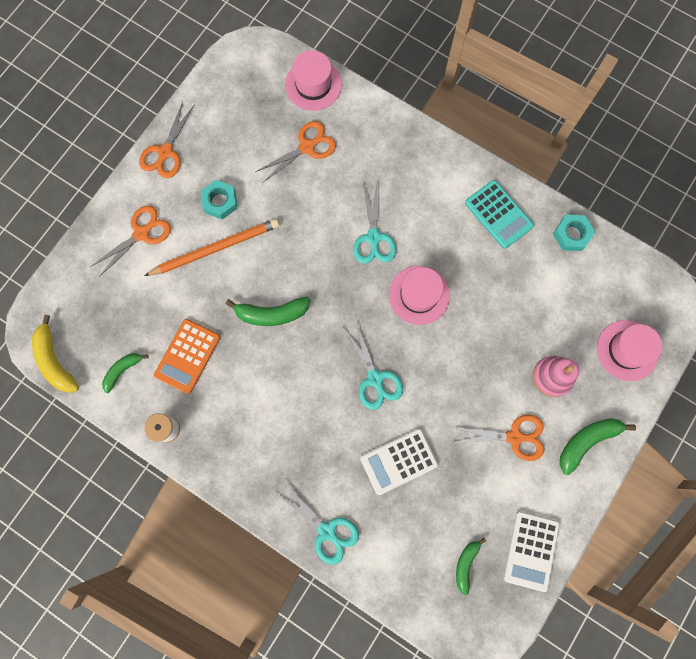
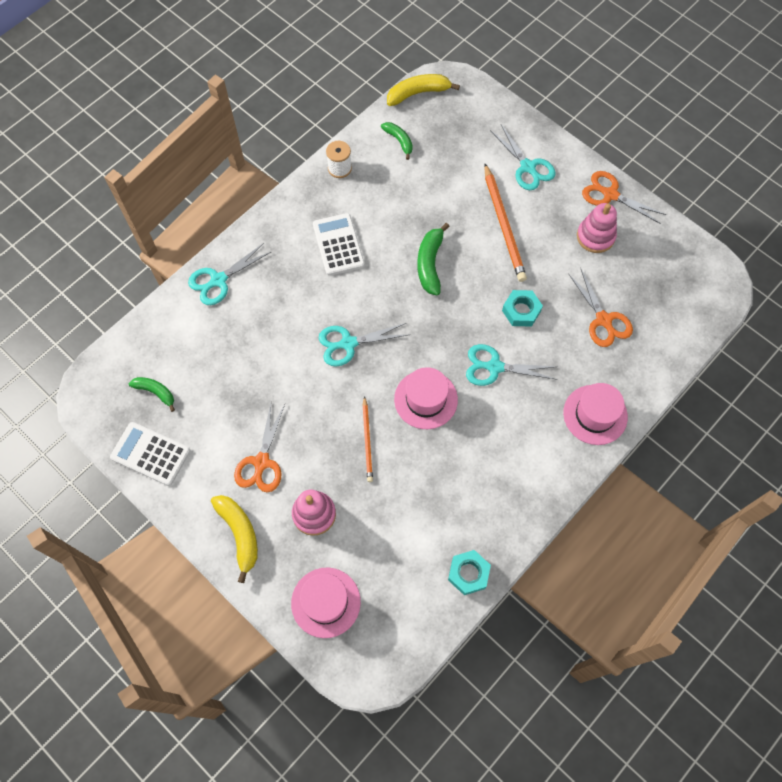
camera: 100 degrees right, 10 degrees down
orange scissors [90,206,171,277] -> turquoise scissors [490,124,556,190]
orange calculator [154,319,220,394] -> none
turquoise nut [201,180,238,220] -> turquoise nut moved to [502,290,543,327]
pink hat [285,50,342,111] -> pink hat moved to [563,383,628,445]
white calculator [360,429,438,495] -> white calculator moved to [313,213,365,276]
turquoise calculator [465,180,534,249] -> none
green banana [560,418,636,475] -> yellow banana [211,495,258,583]
none -> orange pencil [363,396,373,482]
none -> pink stacking toy [577,203,617,253]

